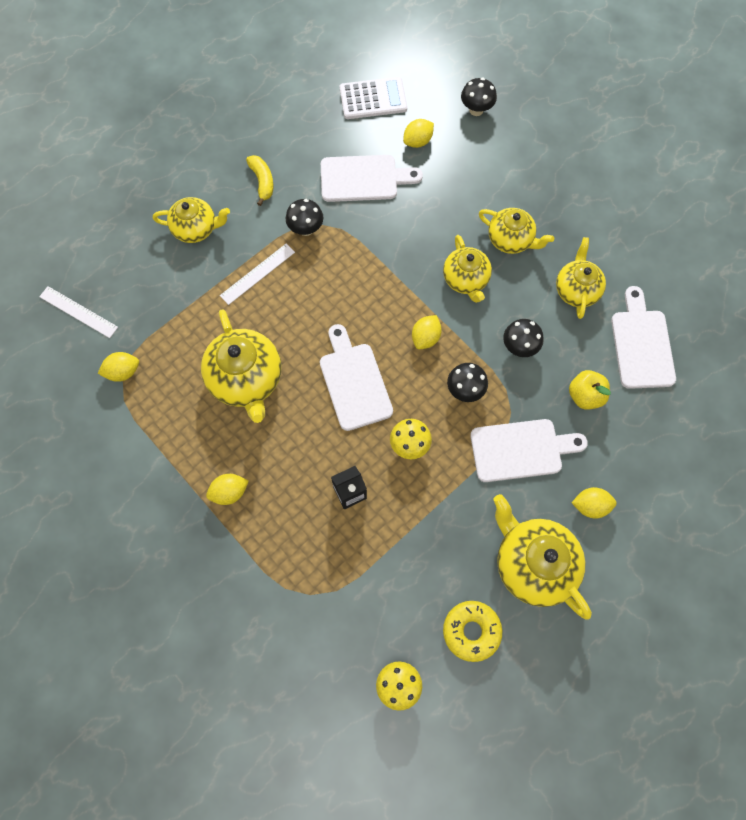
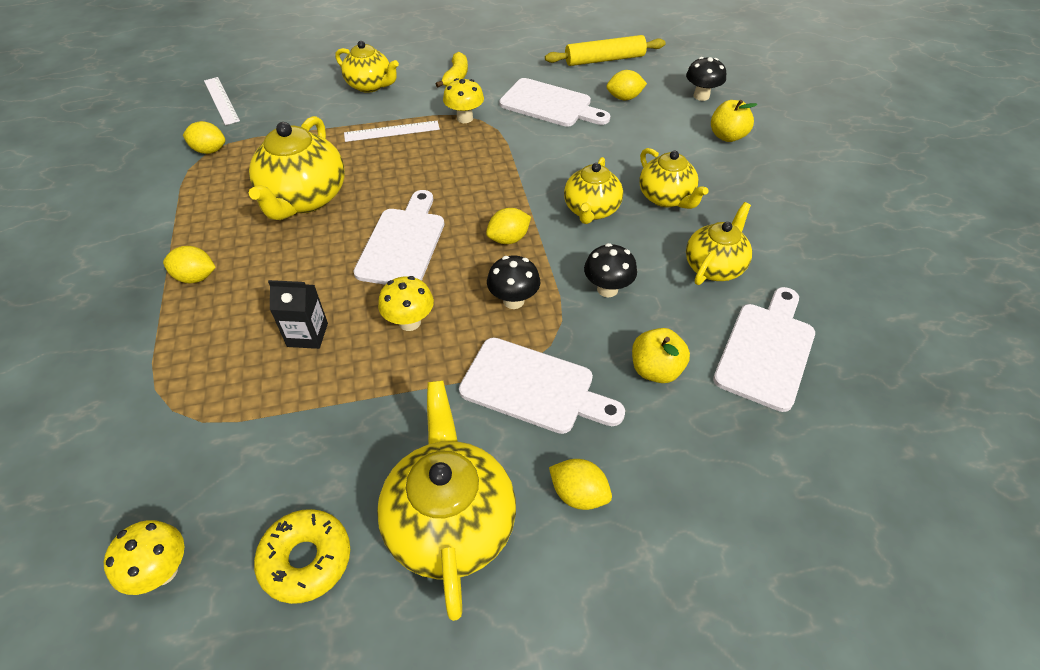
camera: 30 degrees right, 20 degrees down
black mushroom [286,199,323,236] -> yellow mushroom [443,78,484,123]
white calculator [340,77,407,119] -> yellow rolling pin [545,35,666,66]
none -> yellow apple [711,100,757,142]

